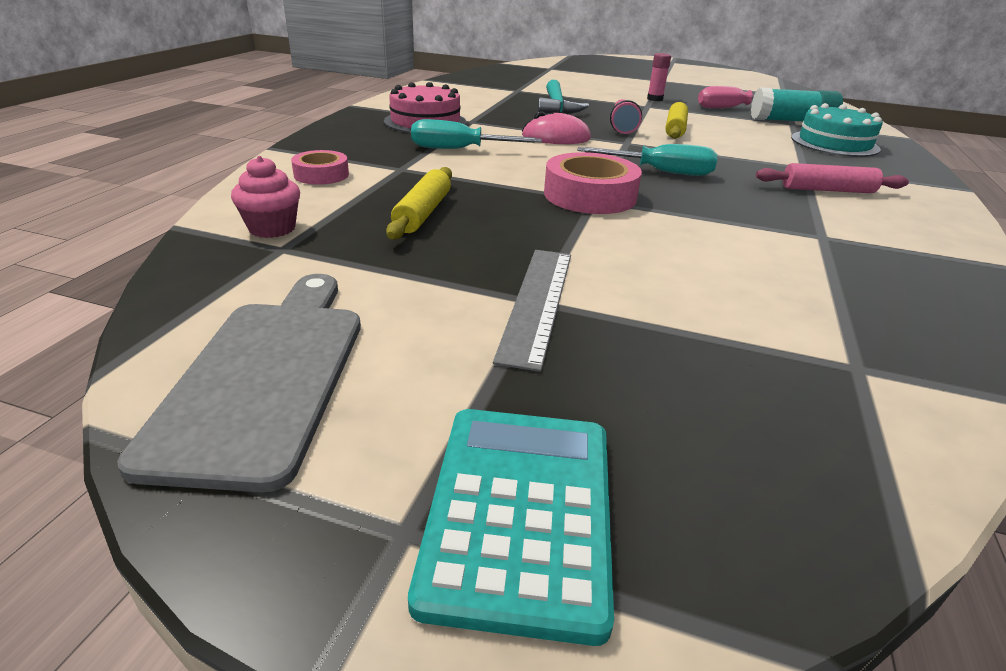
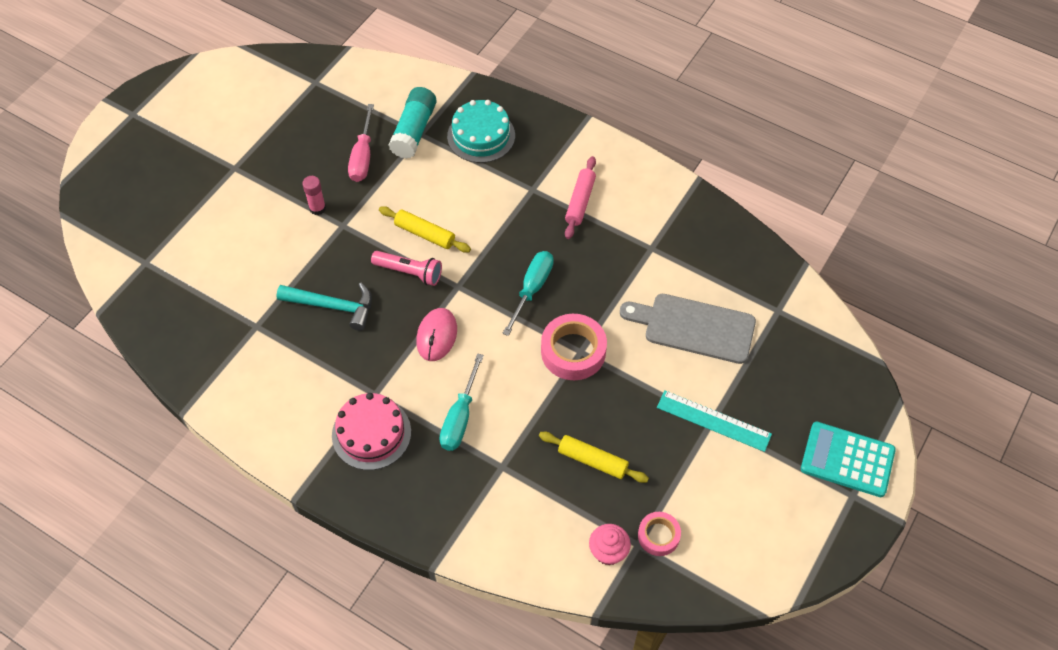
camera: 75 degrees left, 25 degrees up
grey cutting board [117,274,361,492] -> grey cutting board moved to [620,294,756,364]
pink tape [291,150,349,185] -> pink tape moved to [638,512,681,556]
grey ruler [493,250,571,372] -> turquoise ruler [657,391,772,452]

